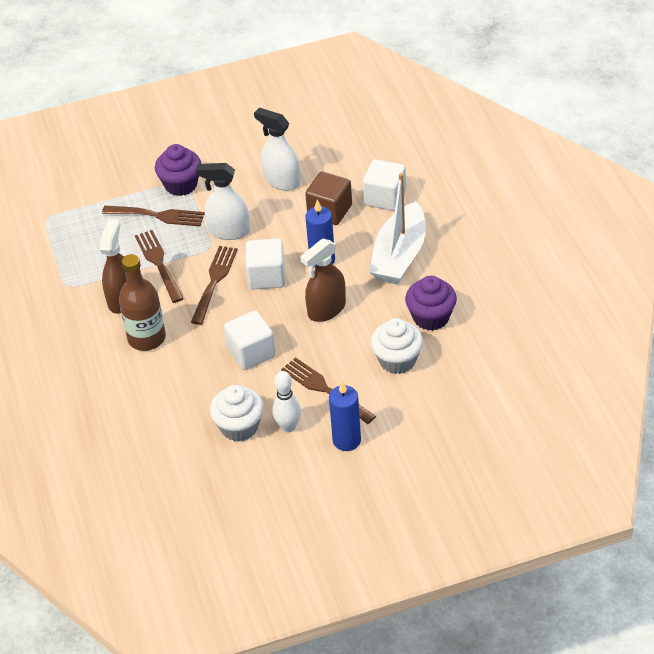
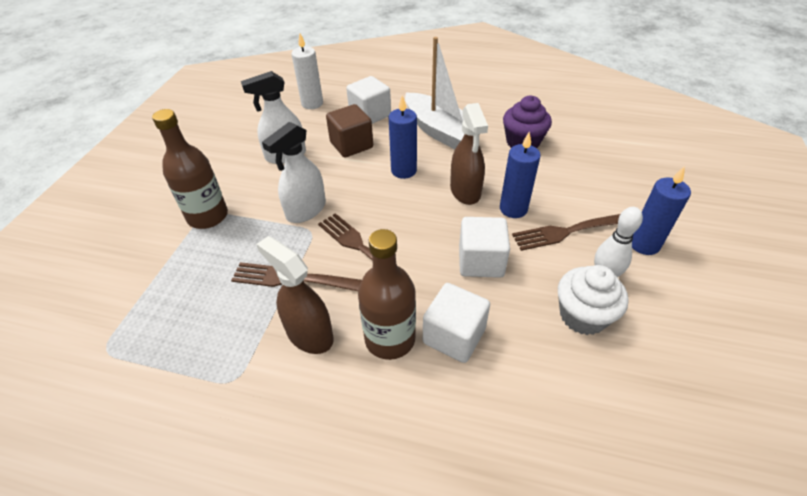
camera: 60 degrees left, 0 degrees up
brown fork [102,206,205,226] -> none
purple cupcake [155,144,201,196] -> brown bottle [152,109,228,229]
white cube [245,239,285,289] -> white cube moved to [423,283,490,363]
white cupcake [371,318,423,374] -> none
none -> white candle [291,34,323,109]
none -> blue candle [500,132,541,218]

